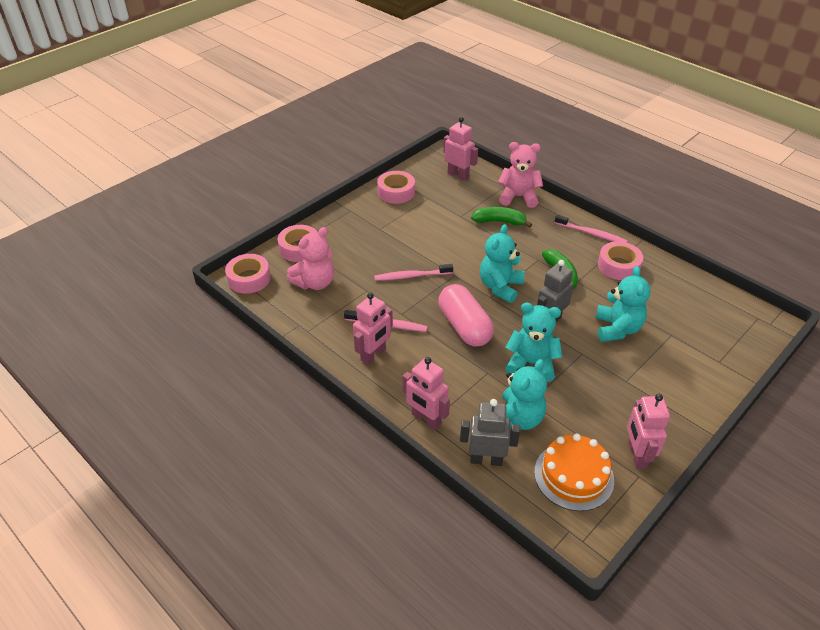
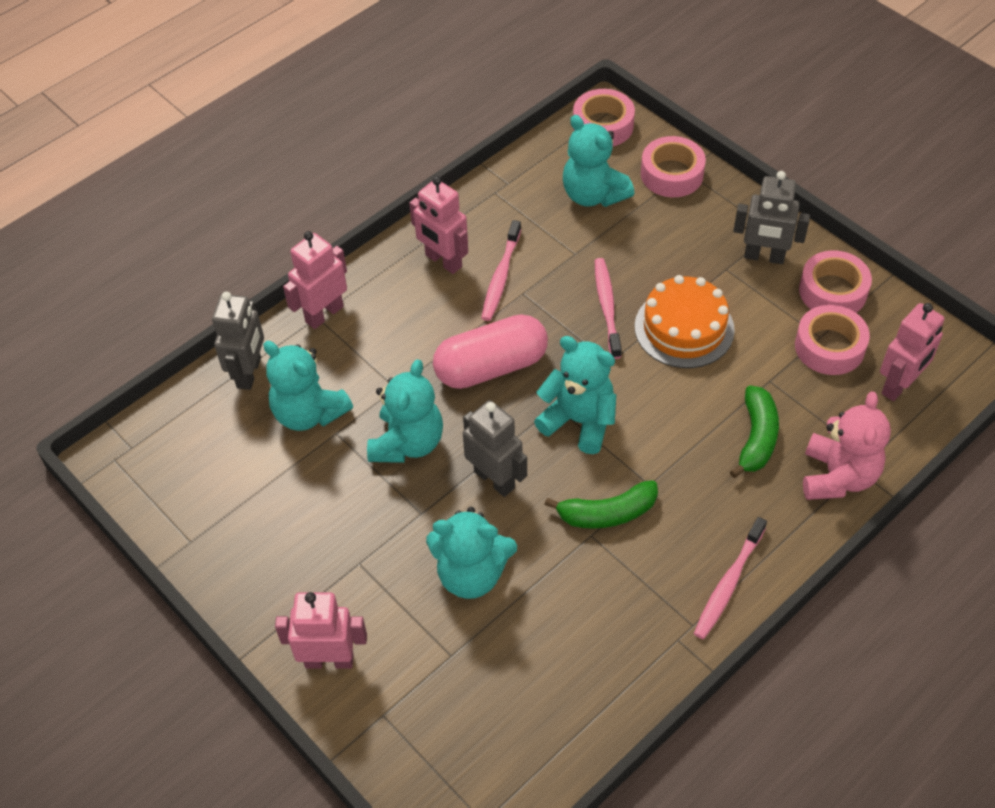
camera: 95 degrees right, 10 degrees up
pink teddy bear [287,227,334,290] -> turquoise teddy bear [563,115,634,207]
orange cake [534,434,614,511] -> orange cake moved to [635,275,735,368]
pink tape [598,241,643,280] -> pink tape moved to [795,305,870,375]
pink robot [627,394,670,469] -> pink robot moved to [275,592,367,669]
none -> grey robot [733,171,810,264]

